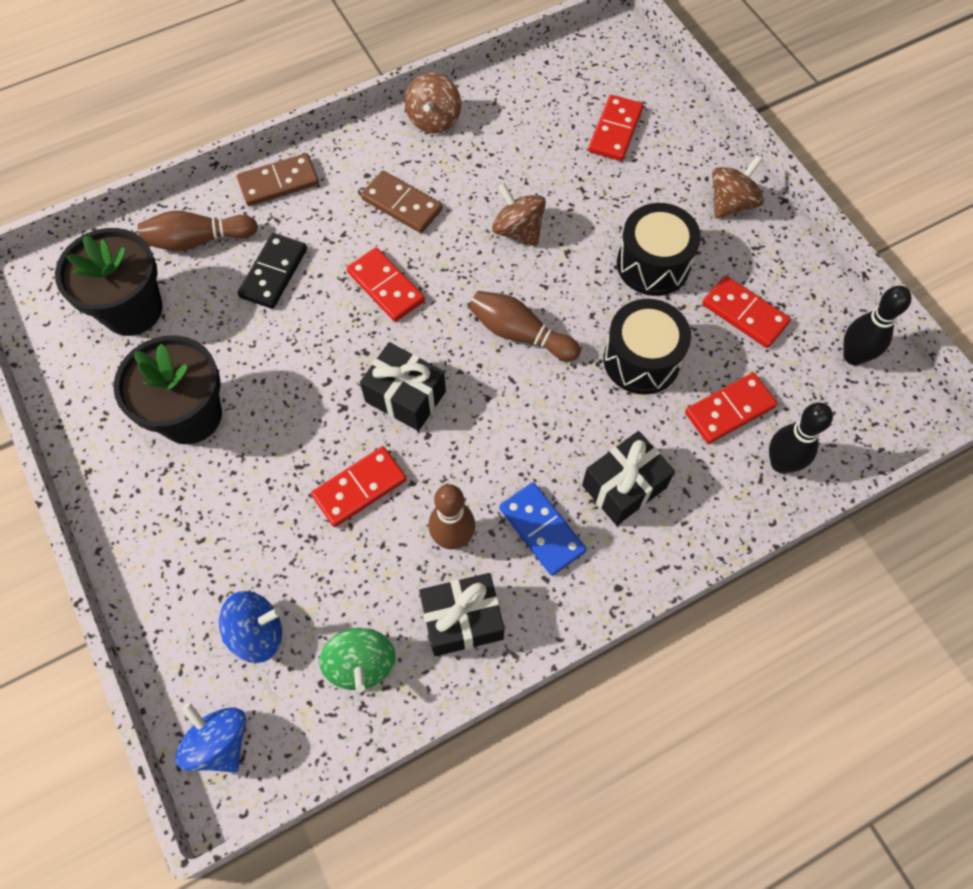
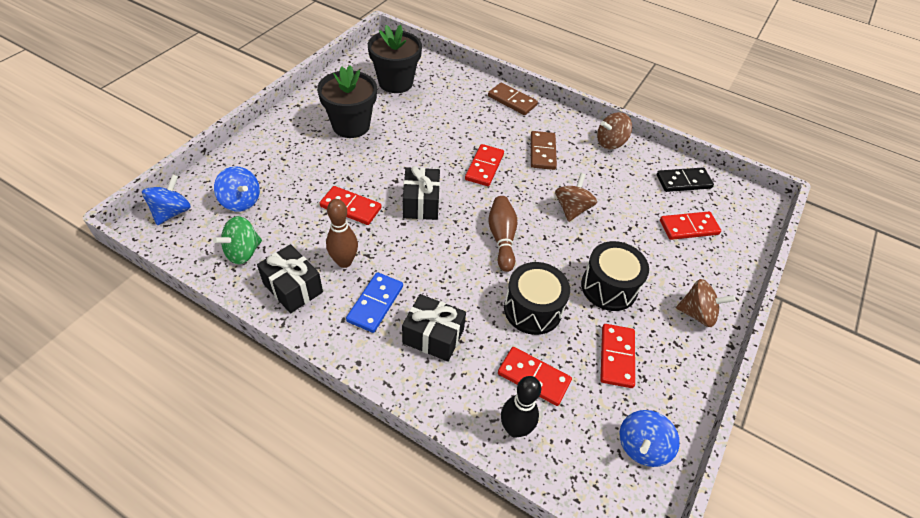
camera: 55 degrees right, 15 degrees down
brown bowling pin [138,211,258,251] -> none
black domino [238,233,307,309] -> black domino moved to [657,168,714,192]
black bowling pin [843,286,912,365] -> blue spinning top [620,410,680,467]

